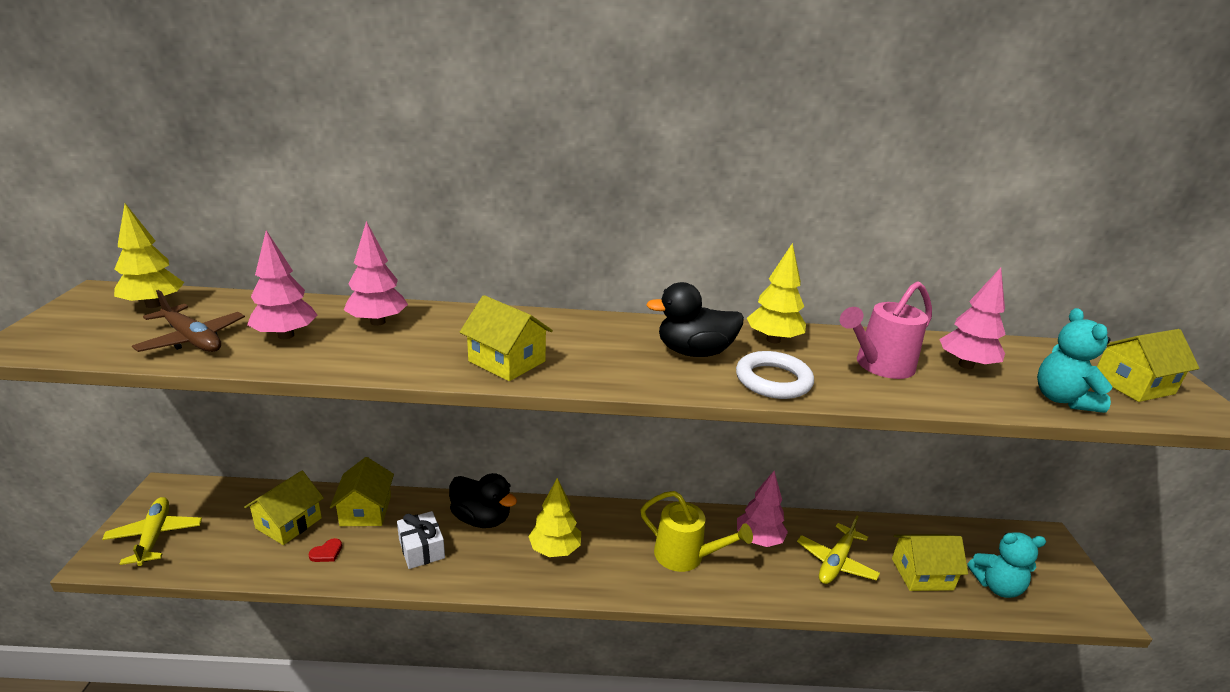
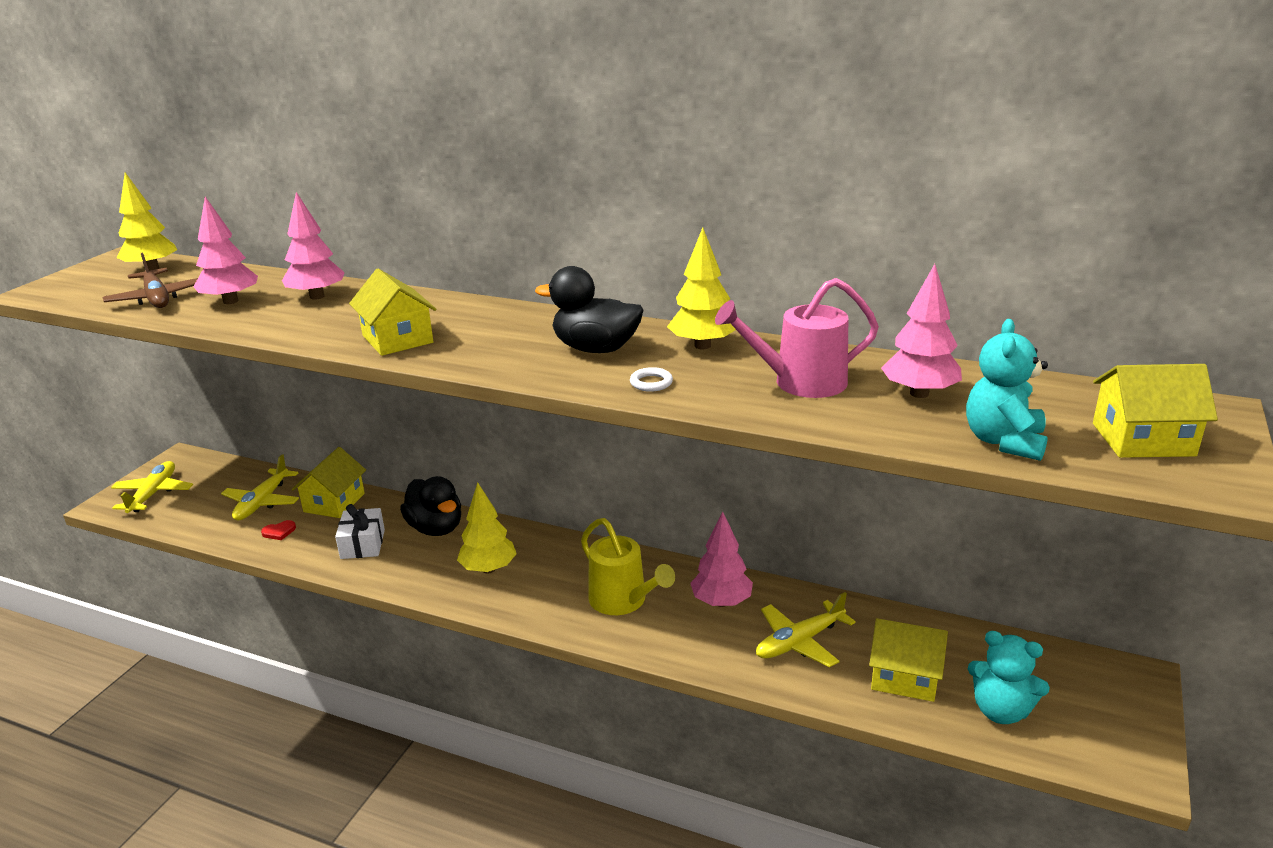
camera: 25 degrees right, 0 degrees up
yellow house [244,471,324,545] -> yellow plane [221,454,299,521]
white ring [736,351,814,399] -> white ring [630,367,673,392], size x0.49

